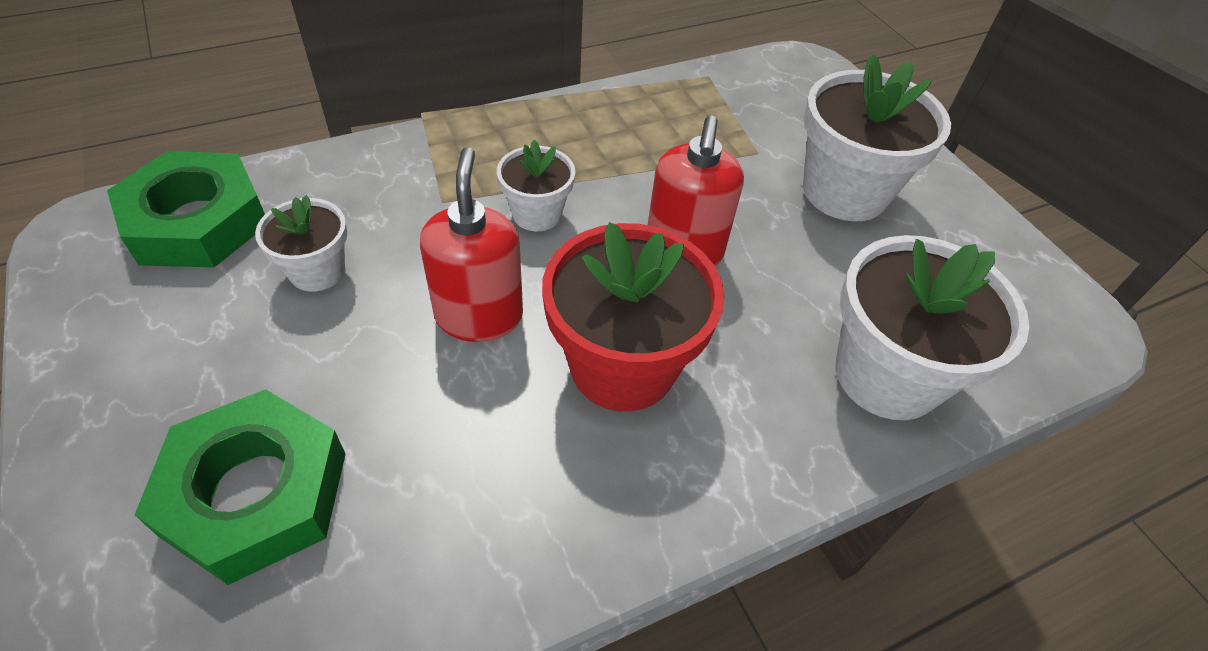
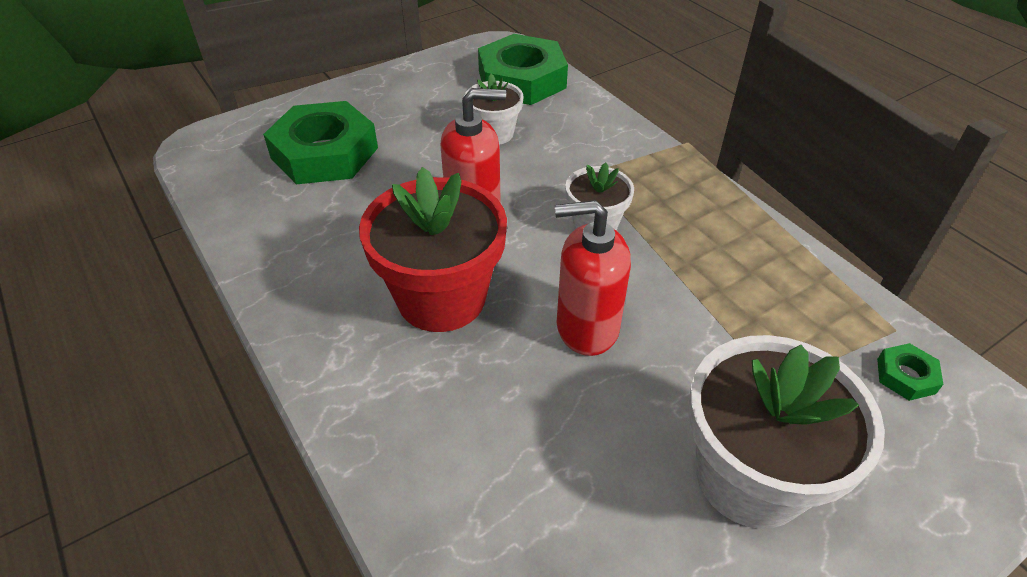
camera: 85 degrees right, 5 degrees down
white flower pot [835,235,1029,420] -> none
none -> green nut [877,343,943,401]

